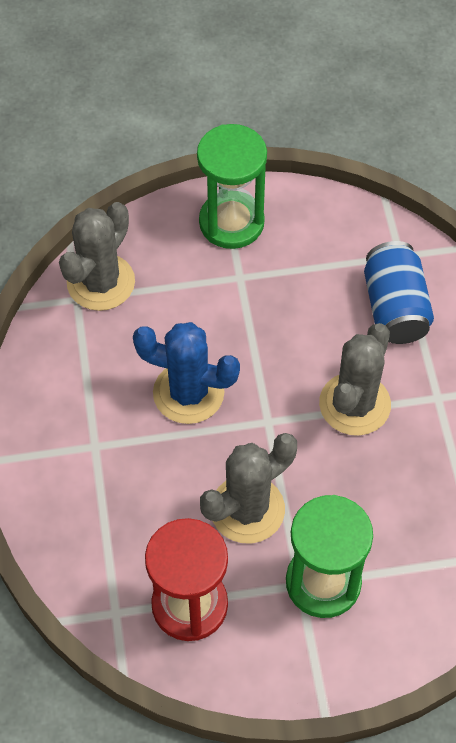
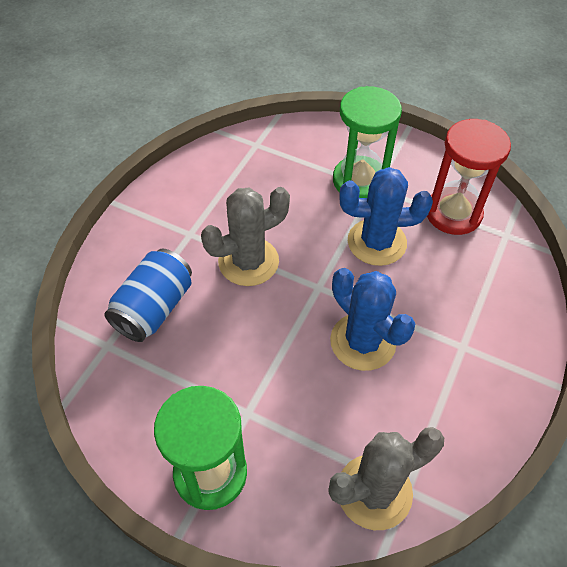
camera: 145 degrees left, 5 degrees down
grey cactus [200,433,297,543] -> blue cactus [339,167,433,266]

